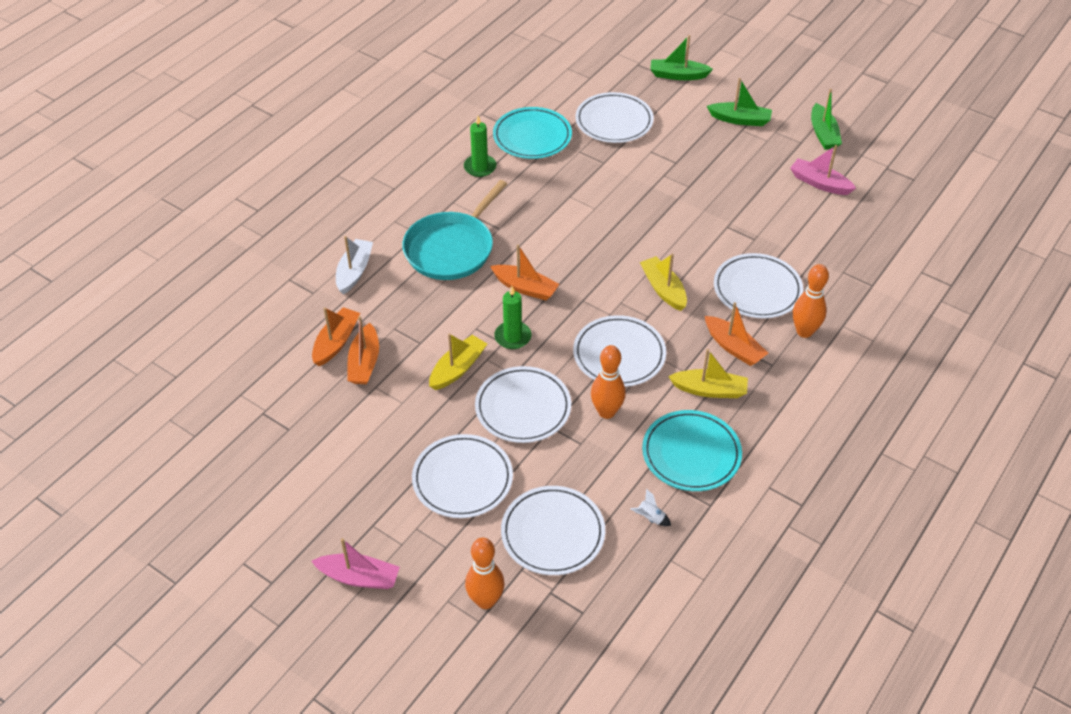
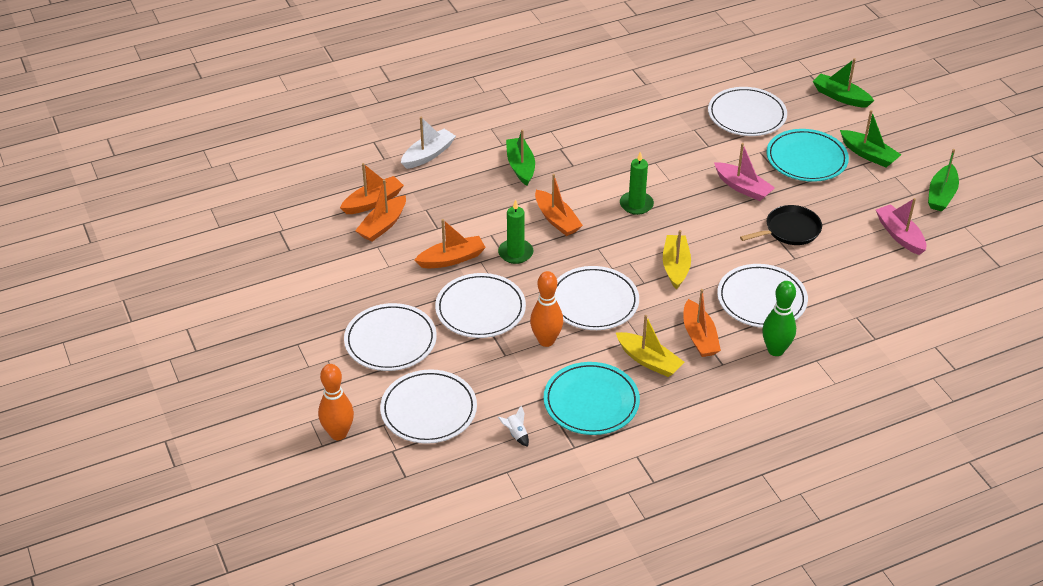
camera: 30 degrees right, 5 degrees down
pink boat [312,538,400,589] -> pink boat moved to [714,143,775,201]
turquoise pan [402,180,507,280] -> green boat [506,129,535,186]
yellow boat [429,333,487,390] -> orange boat [414,219,486,268]
green candle [464,116,496,177] -> green candle moved to [620,152,654,215]
turquoise plate [493,107,572,159] -> turquoise plate moved to [766,129,849,182]
orange bowling pin [793,264,829,338] -> green bowling pin [762,281,796,356]
none -> black pan [740,205,822,245]

